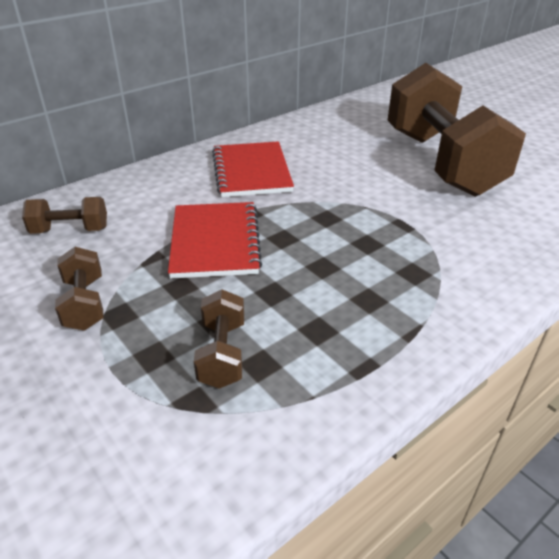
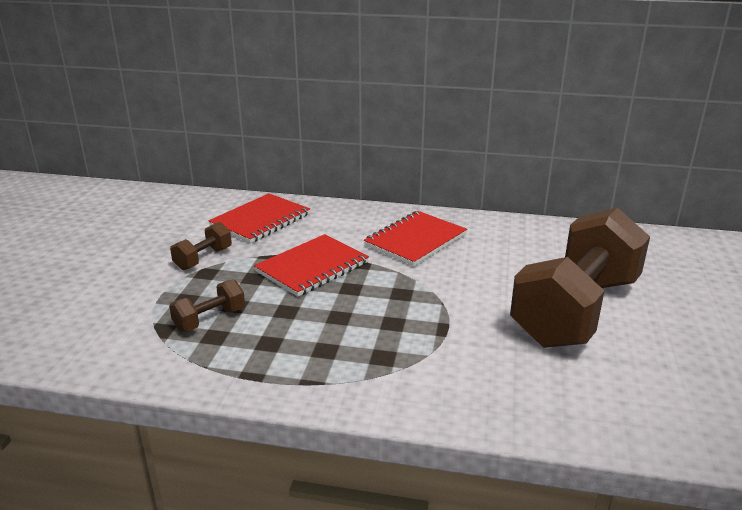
camera: 50 degrees right, 10 degrees down
brown dumbbell [22,197,107,234] -> red notebook [208,193,310,243]

